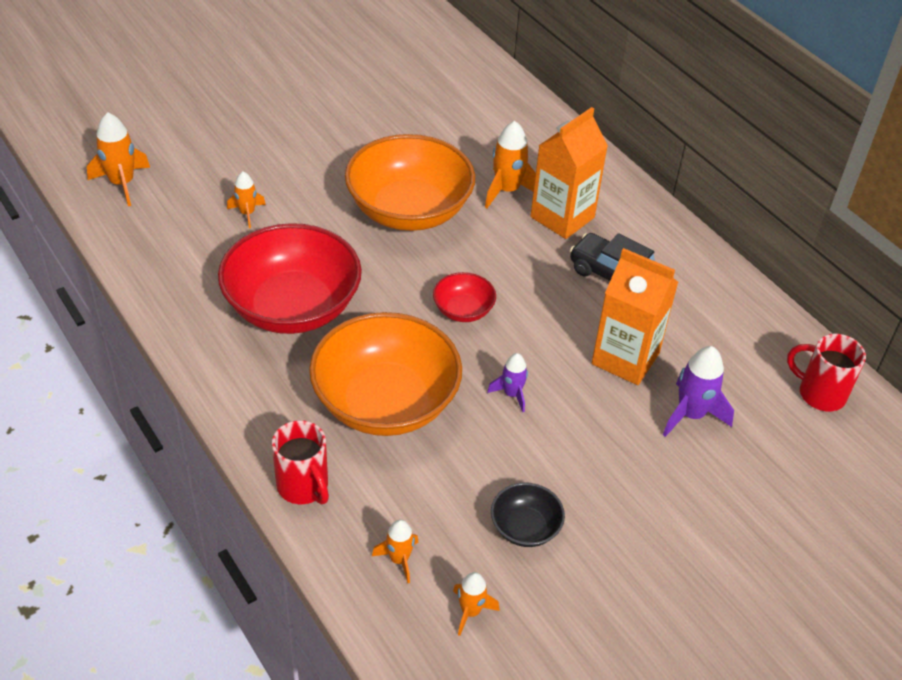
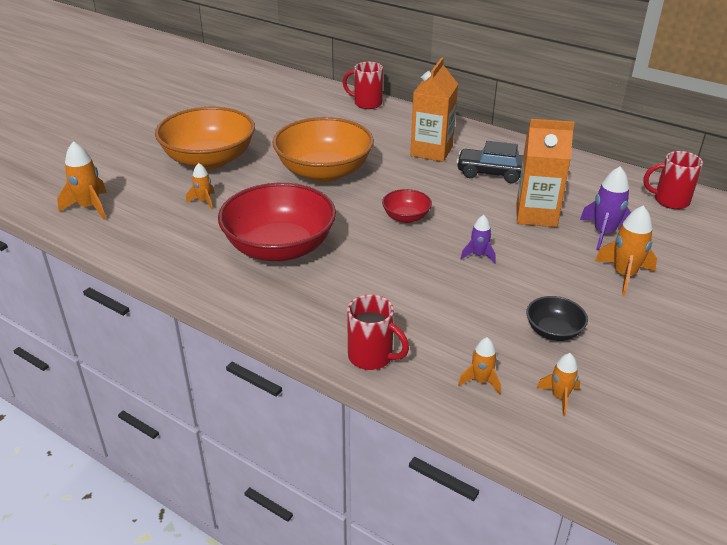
camera: 20 degrees left, 10 degrees down
orange bowl [309,312,462,436] -> orange bowl moved to [155,107,255,170]
orange rocket [485,121,536,208] -> orange rocket moved to [595,206,657,296]
none -> red mug [343,62,383,109]

